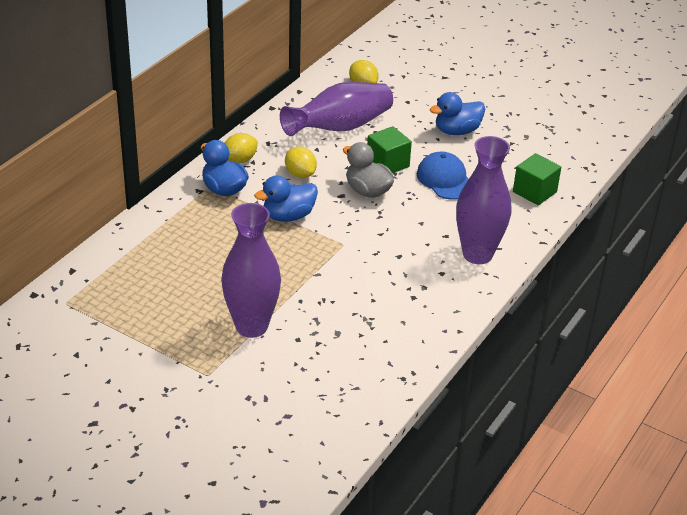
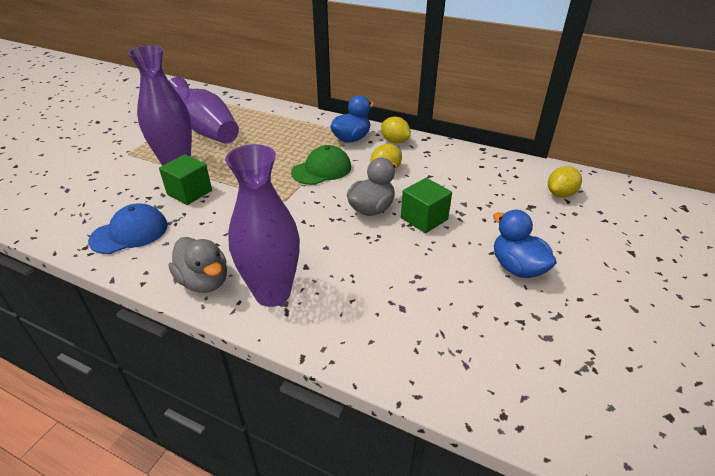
camera: 85 degrees right, 0 degrees up
blue duck [254,175,318,222] -> green cap [291,145,351,185]
purple vase [280,82,393,136] -> purple vase moved to [169,77,239,144]
blue cap [417,152,469,200] -> blue cap moved to [88,204,168,254]
green cube [513,153,561,205] -> green cube moved to [159,154,212,205]
none -> grey duck [169,237,227,293]

